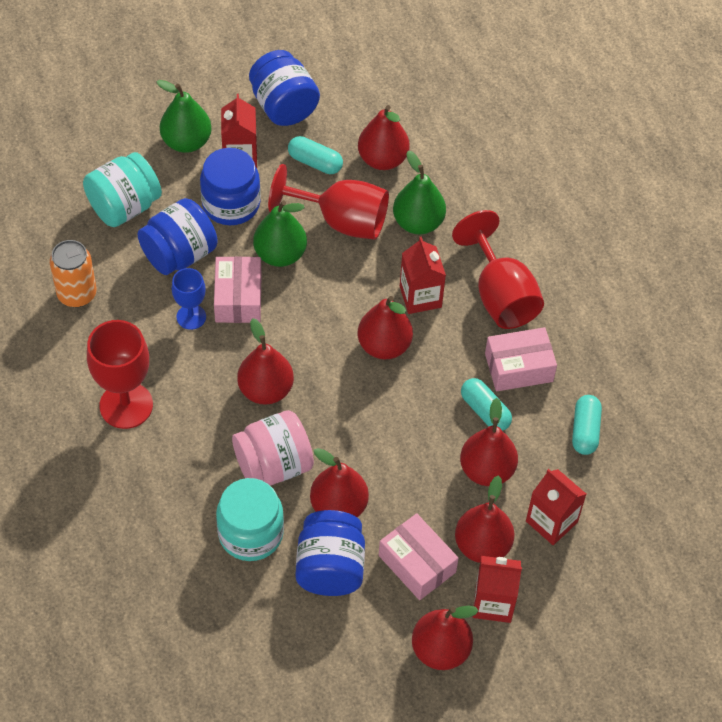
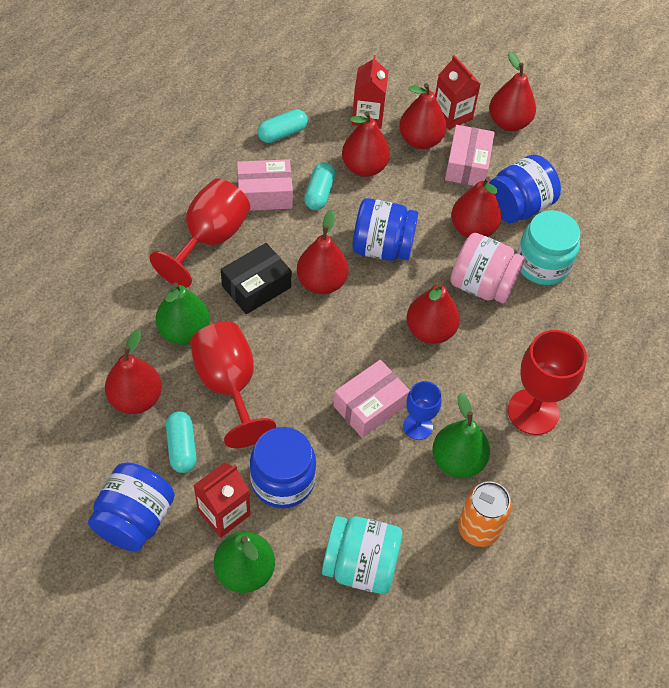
camera: 130 degrees left, 0 degrees up
blue jar [137,198,218,275] -> blue jar moved to [352,198,418,261]
green pear [253,200,307,267] -> green pear moved to [433,393,490,478]
red carton [400,236,446,314] -> black box [221,243,291,314]
pink box [485,327,557,391] -> pink box turned 45 degrees counterclockwise [237,159,293,211]

